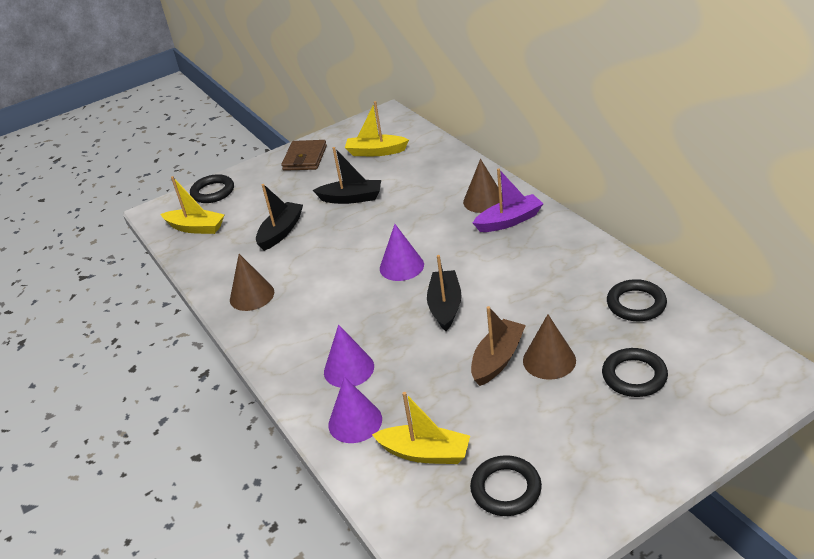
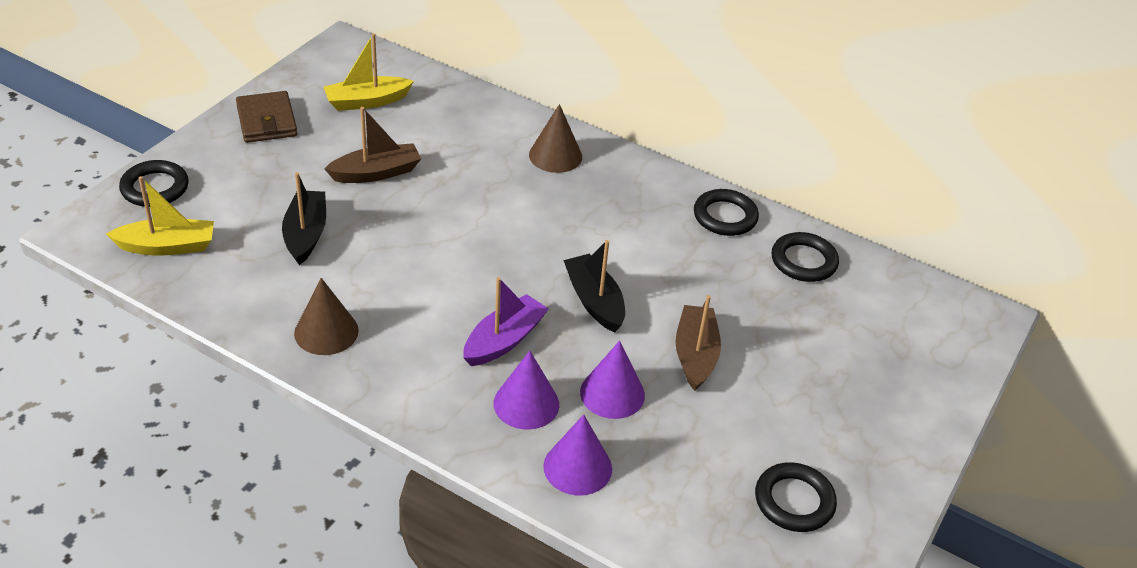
camera: 35 degrees left, 5 degrees up
black boat [313,147,381,204] -> brown boat [325,107,421,183]
yellow boat [372,392,470,464] -> none
purple cone [380,224,424,281] -> purple cone moved to [580,341,645,419]
purple boat [473,168,543,232] -> purple boat moved to [463,277,549,366]
brown cone [523,314,576,380] -> none
black ring [602,348,668,397] -> black ring moved to [694,189,759,236]

